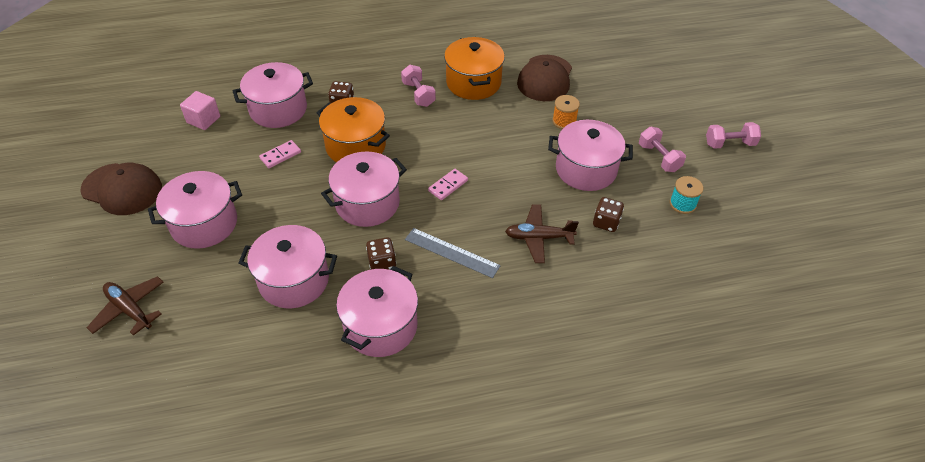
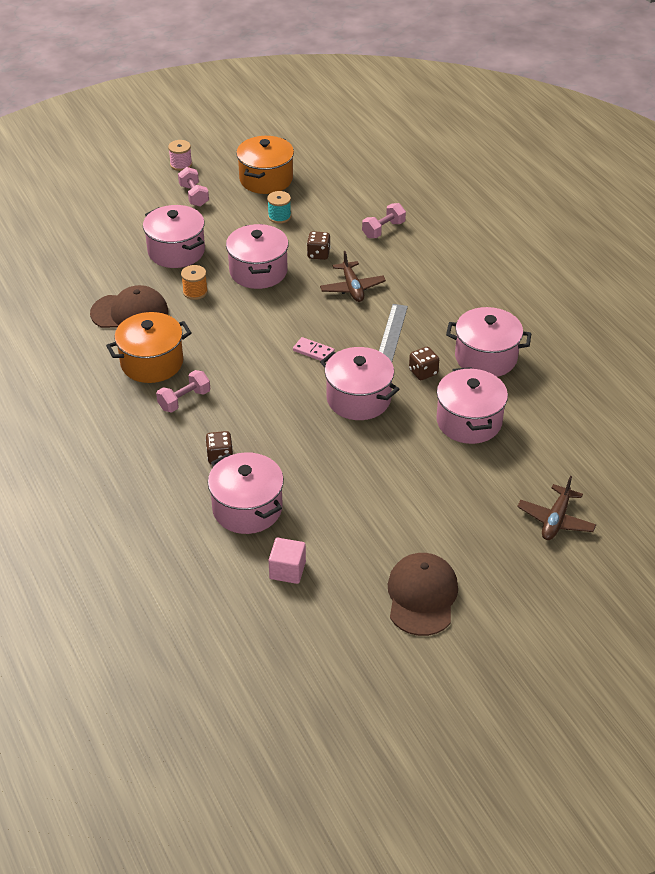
camera: 105 degrees left, 5 degrees down
pink pot [148,171,242,249] -> pink pot moved to [143,205,205,268]
pink domino [259,140,301,168] -> none
orange pot [317,97,390,162] -> orange pot moved to [236,136,294,194]
pink dumbbell [639,127,686,172] -> pink dumbbell moved to [362,203,406,238]
none -> pink spool [168,140,192,171]

